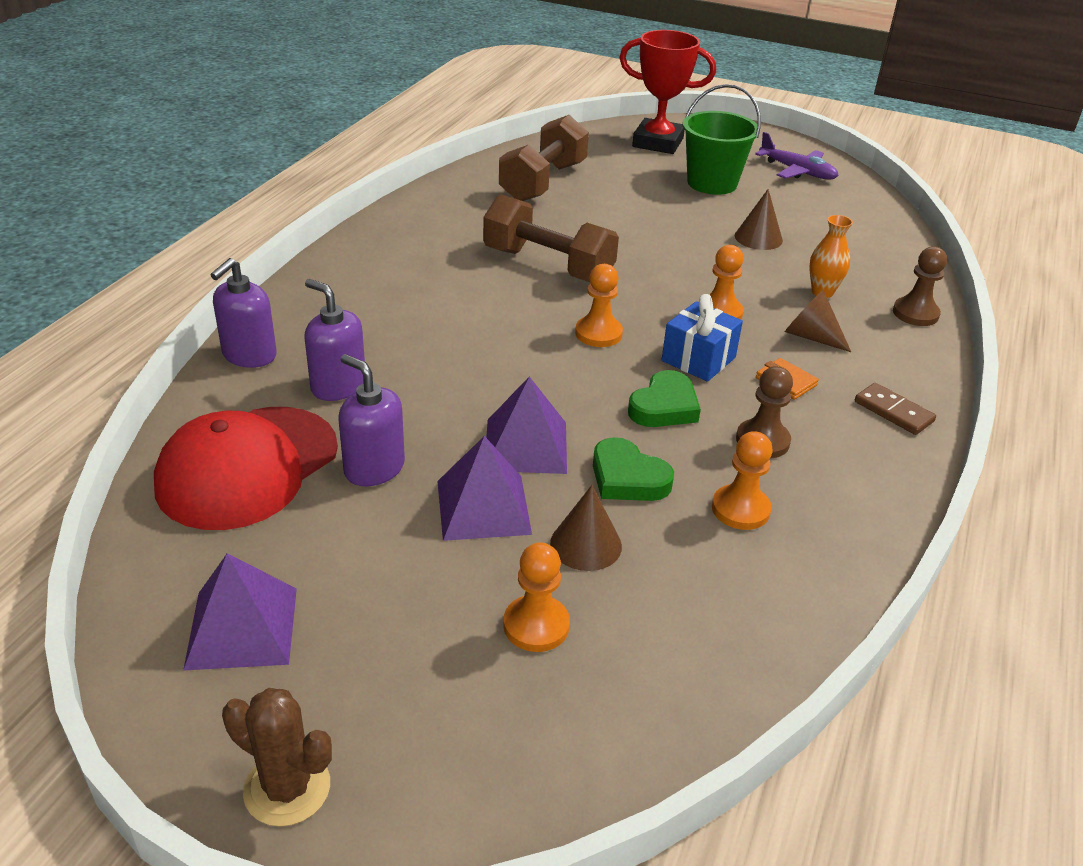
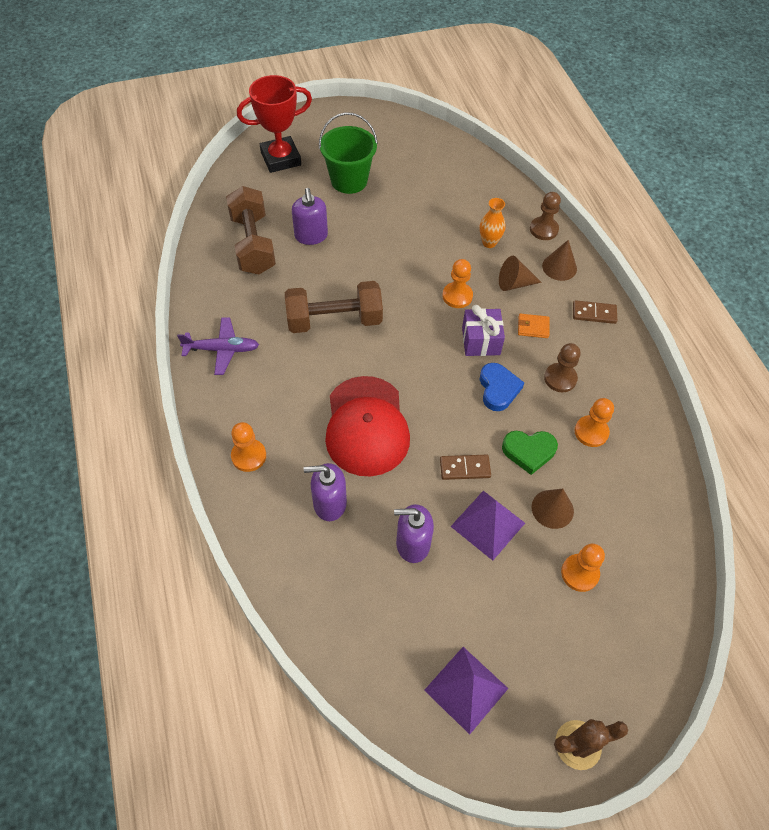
camera: 40 degrees left, 20 degrees up
red cap [154,407,338,530] -> red cap moved to [325,376,410,476]
purple soap dispenser [210,258,277,368] -> purple soap dispenser moved to [292,188,328,245]
purple pyramid [486,377,567,474] -> brown domino [440,455,491,480]
orange pawn [575,264,623,347] -> orange pawn moved to [231,422,266,472]
green heart [628,370,701,427] -> blue heart [480,363,524,411]
blue gift [662,294,743,382] -> purple gift [462,305,505,356]
brown cone [735,189,783,250] -> brown cone moved to [542,240,577,281]
purple plane [755,132,839,180] -> purple plane moved to [177,317,259,375]

